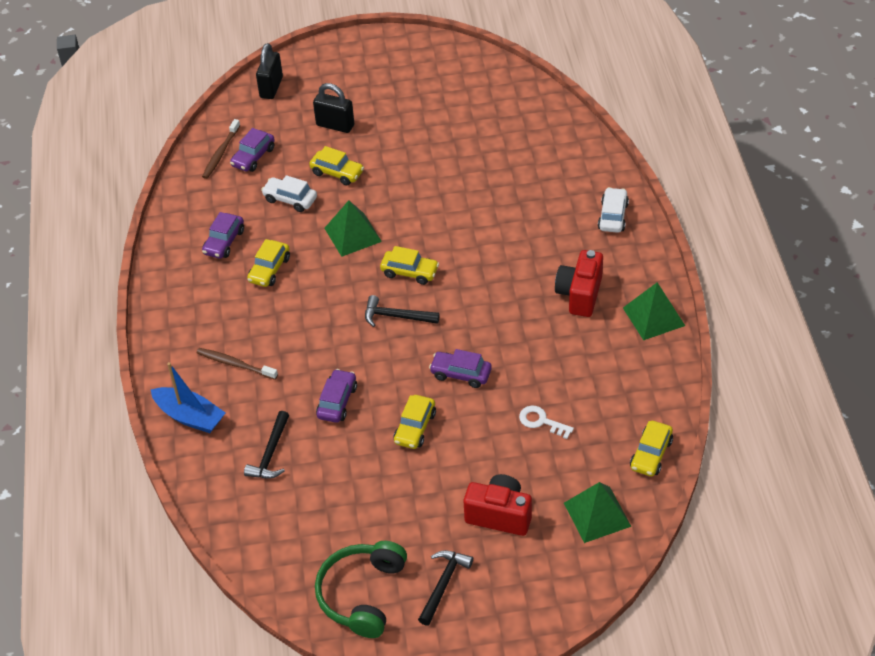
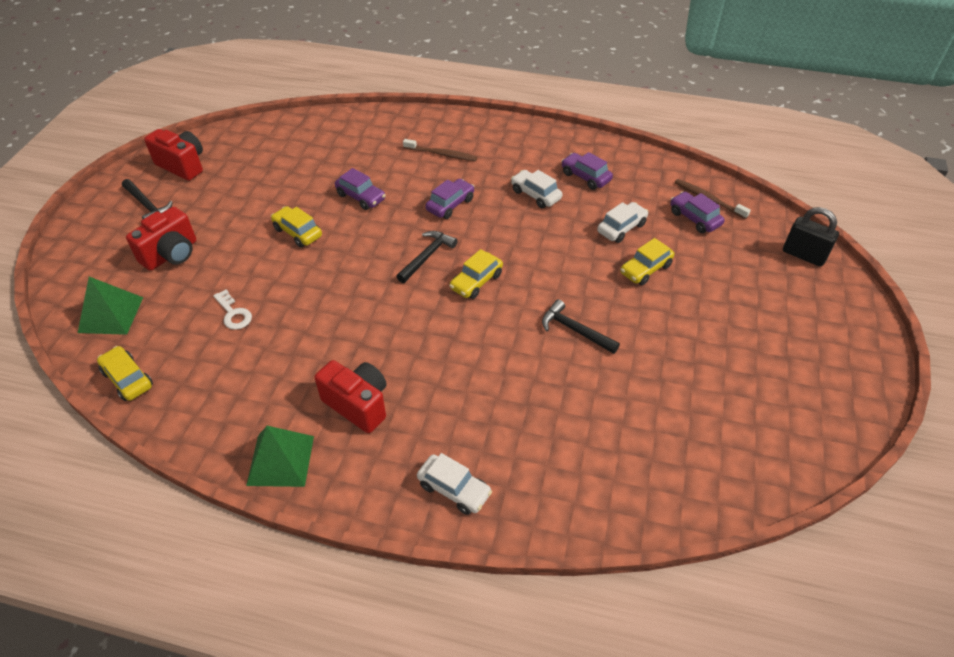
camera: 110 degrees right, 0 degrees up
blue boat [151,362,226,433] -> none
brown toothbrush [197,348,278,380] -> brown toothbrush turned 60 degrees clockwise [403,139,477,161]
black hammer [244,411,289,478] -> black hammer moved to [542,299,620,354]
yellow car [247,239,290,287] -> white car [511,170,562,208]
black padlock [313,83,354,133] -> none
green headphones [315,541,407,638] -> red camera [144,129,203,181]
green pyramid [324,200,382,257] -> none
purple car [429,349,492,388] -> purple car moved to [425,179,475,219]
white key [519,406,574,439] -> white key turned 90 degrees clockwise [213,289,252,330]

